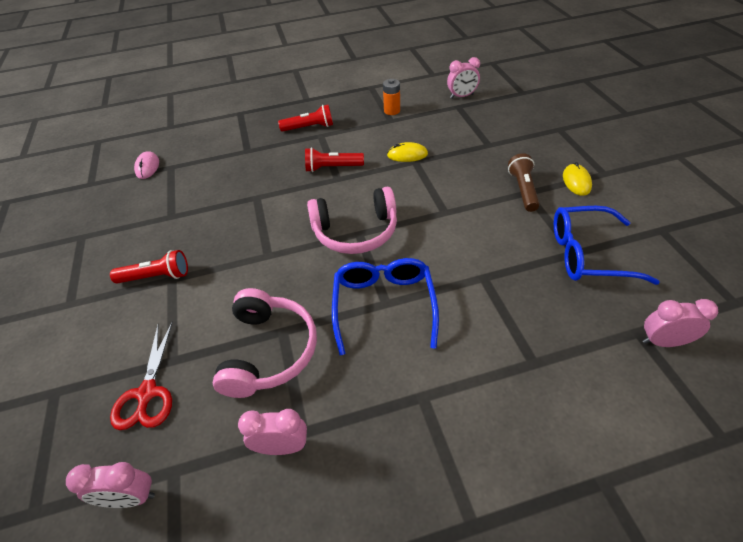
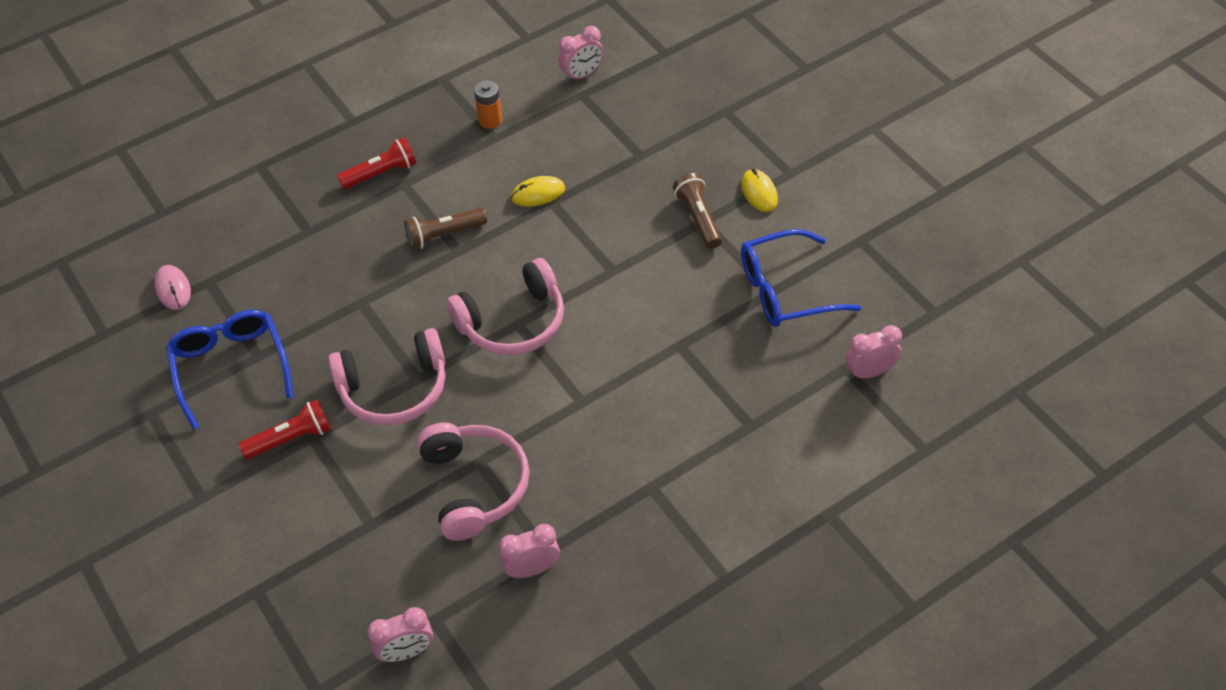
camera: 20 degrees left, 5 degrees up
red scissors [110,322,173,430] -> none
red flashlight [305,148,364,172] -> brown flashlight [404,208,487,250]
blue glasses [332,258,439,355] -> blue glasses moved to [166,310,293,430]
none -> pink headphones [328,328,445,425]

